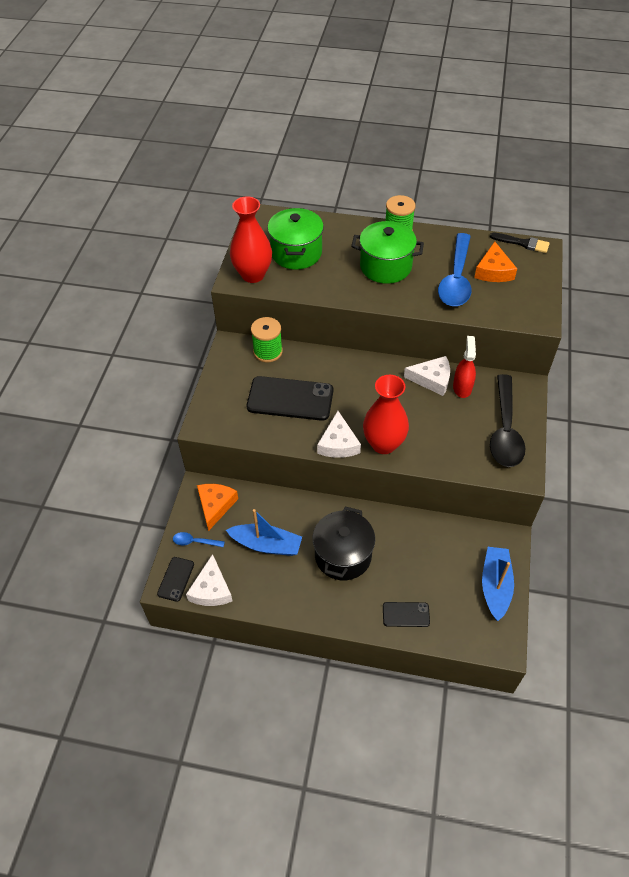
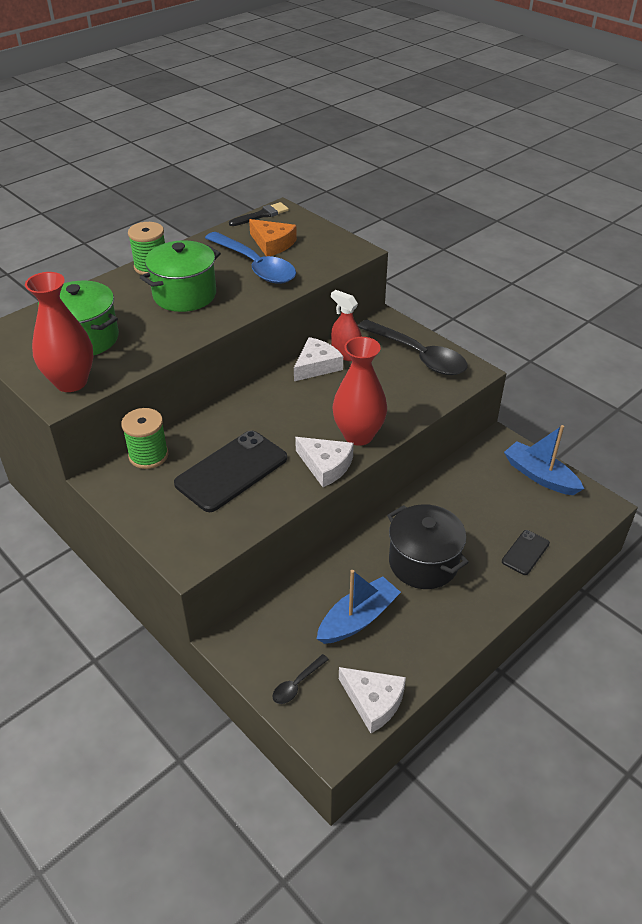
camera: 55 degrees left, 10 degrees down
black phone [157,557,194,602] -> none
blue spoon [173,532,225,547] -> black spoon [272,654,329,704]
orange cheese [197,484,238,531] -> none

